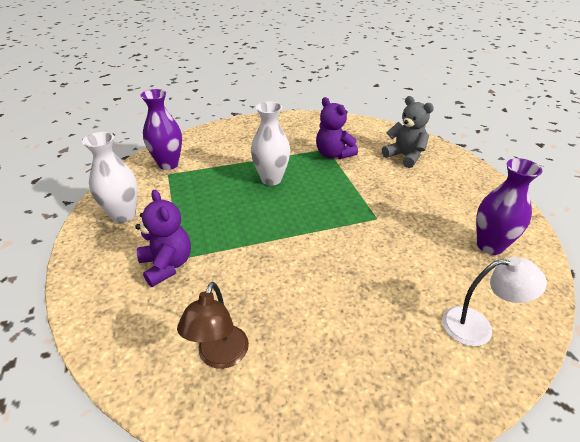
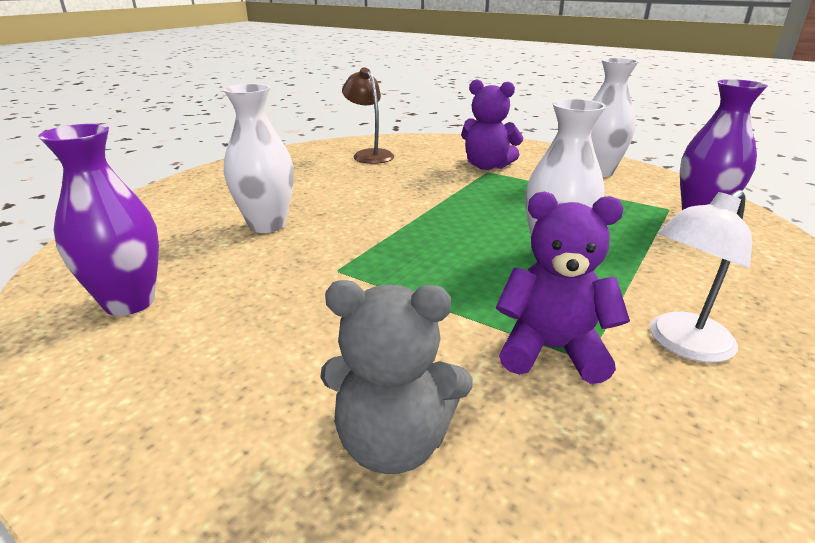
camera: 140 degrees right, 10 degrees down
white lamp [442,256,547,346] -> white lamp moved to [650,190,752,363]
none -> white vase [223,84,294,233]

